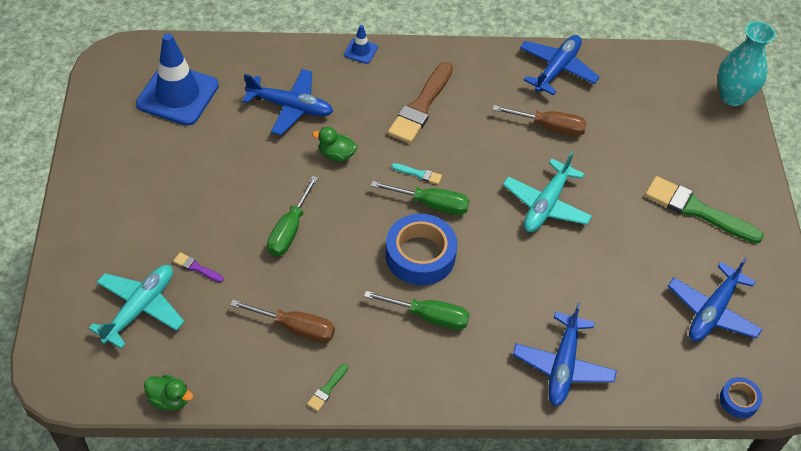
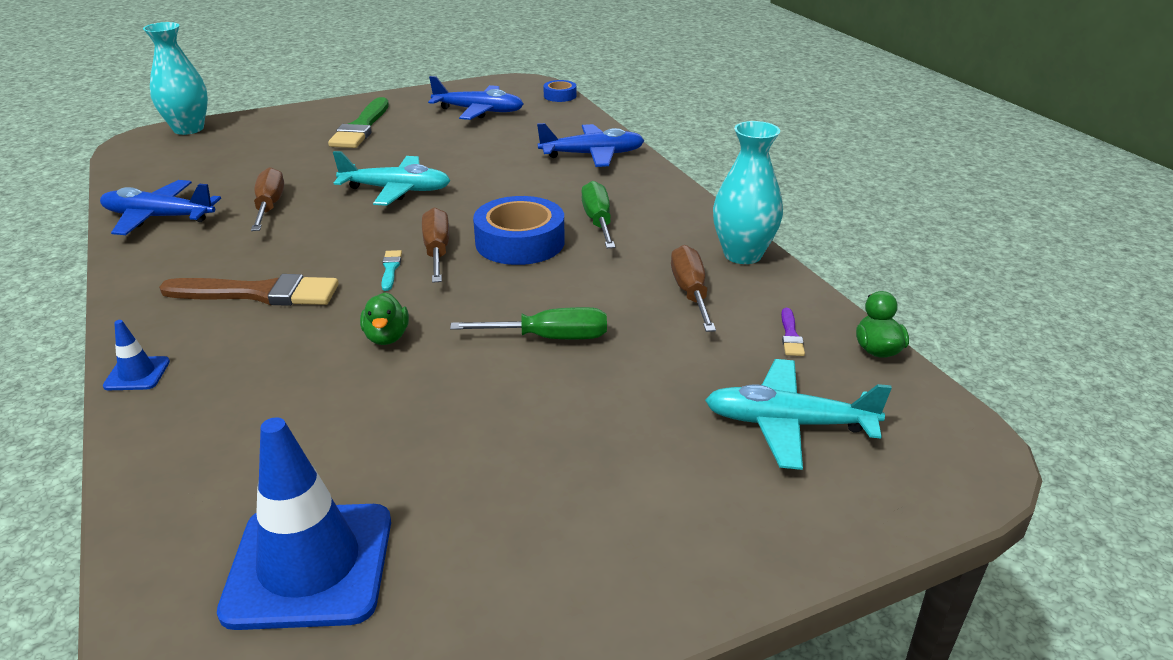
camera: 110 degrees left, 20 degrees down
purple brush [173,252,224,282] -> purple brush moved to [781,308,805,356]
blue plane [242,69,333,136] -> none
green brush [307,363,348,411] -> turquoise vase [713,121,783,264]
green screwdriver [371,181,469,215] -> brown screwdriver [422,207,449,283]

